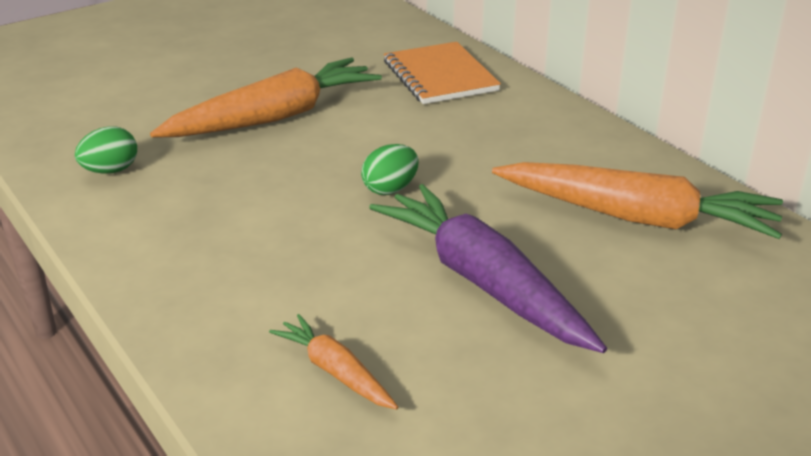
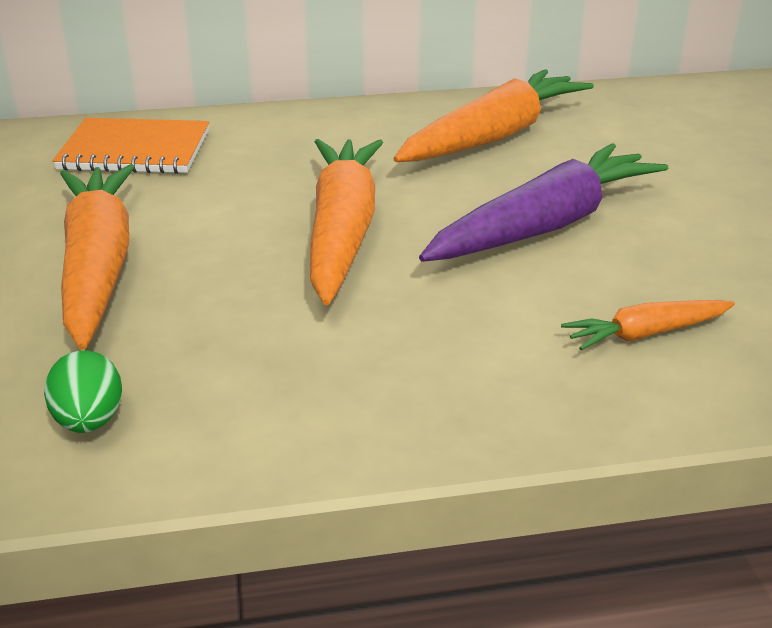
camera: 65 degrees left, 0 degrees up
green egg [361,144,419,195] -> orange carrot [310,139,383,305]
purple carrot [369,184,607,353] -> purple carrot turned 150 degrees clockwise [419,143,668,262]

